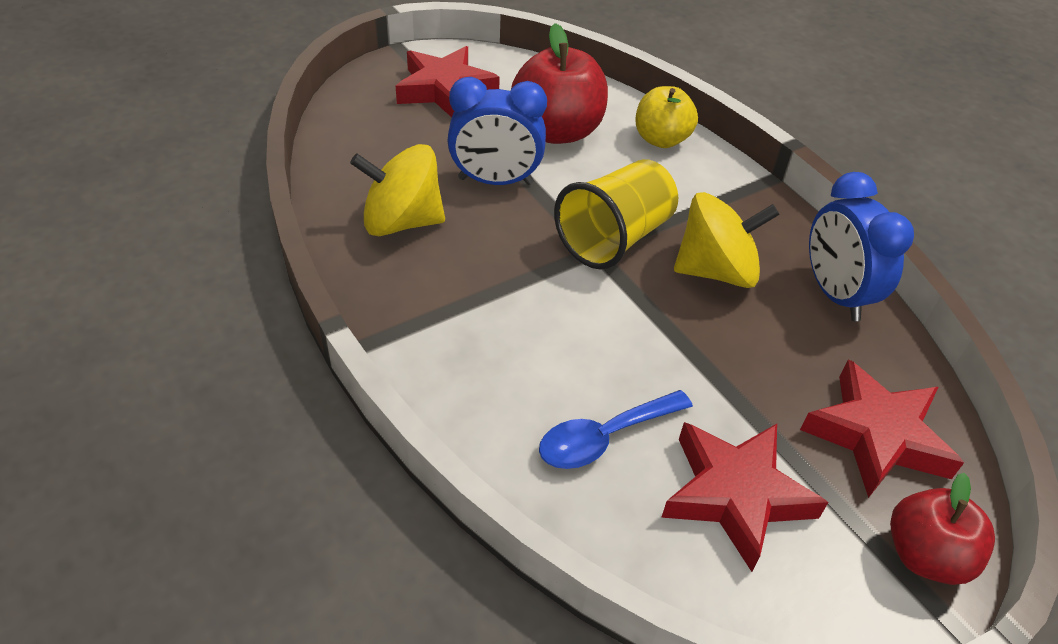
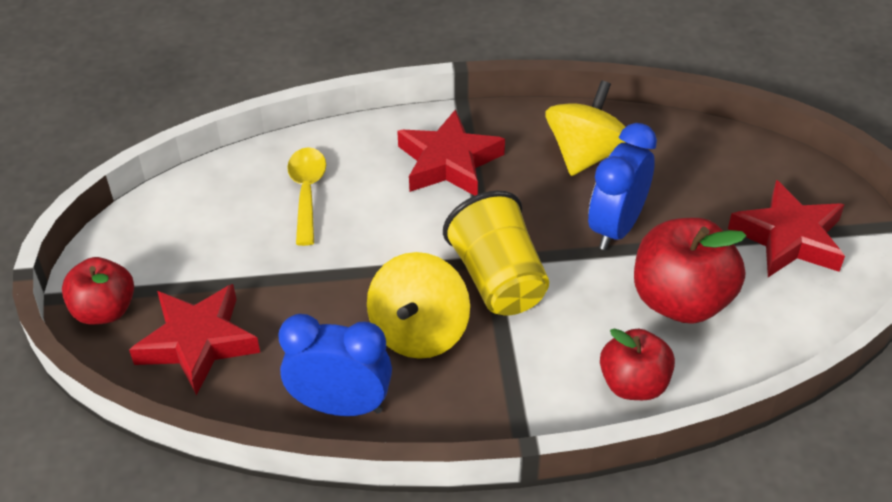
camera: 120 degrees right, 0 degrees up
blue spoon [539,390,693,469] -> yellow spoon [287,147,326,246]
yellow apple [636,86,698,148] -> red apple [600,328,675,400]
red star [661,422,829,572] -> red star moved to [397,109,505,196]

